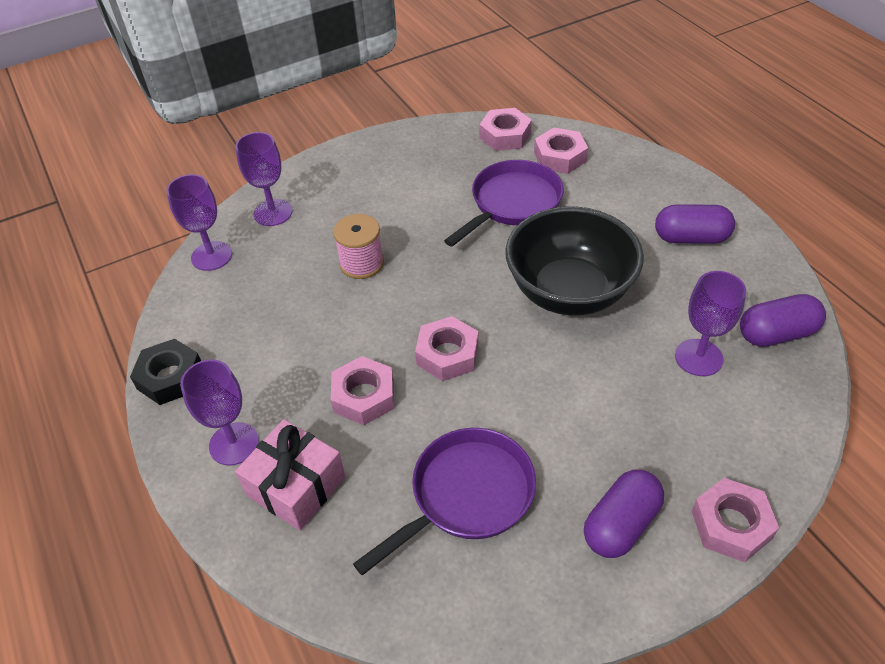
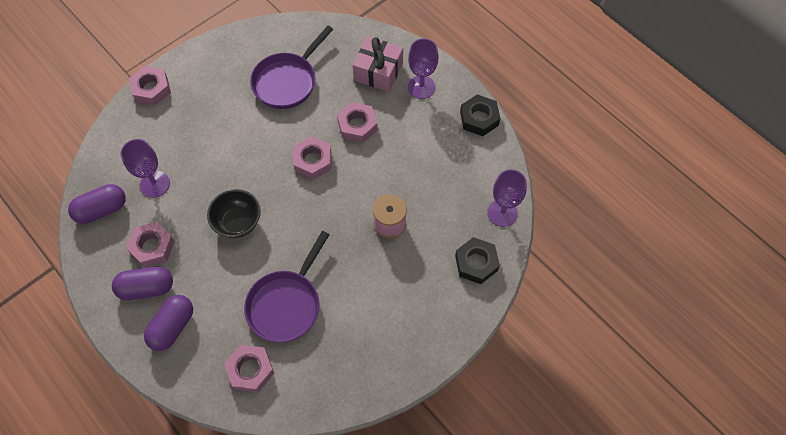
camera: 165 degrees right, 15 degrees up
purple goblet [235,132,292,226] -> black nut [455,237,500,284]
pink nut [479,108,532,151] -> pink nut moved to [126,222,175,268]
black bowl [505,206,644,315] -> black bowl [207,189,261,238], size x0.57
purple capsule [584,469,664,558] -> purple capsule moved to [144,295,193,351]

